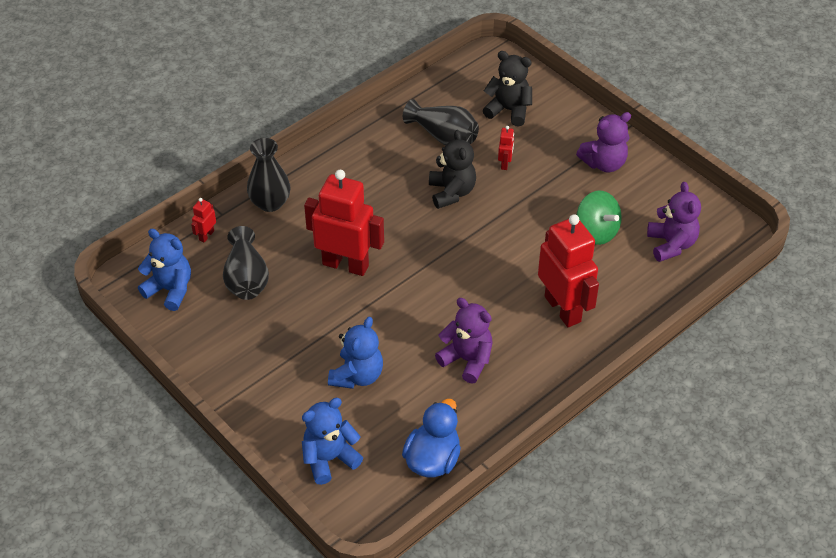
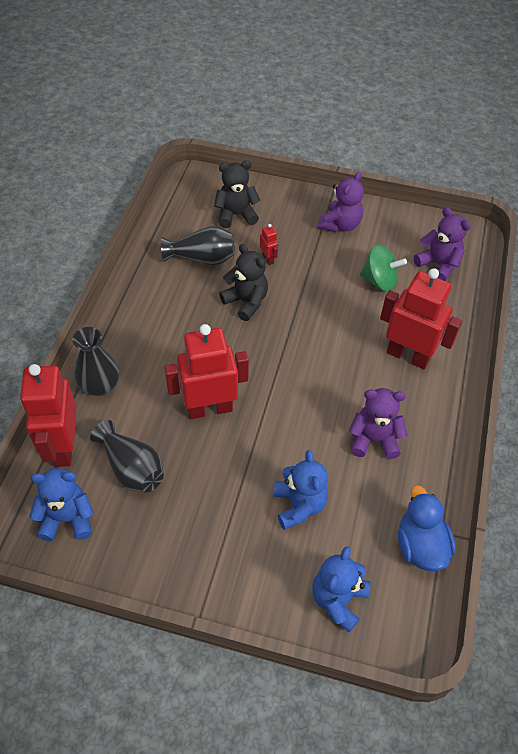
camera: 35 degrees left, 5 degrees up
red robot [191,198,216,242] -> red robot [20,364,77,467], size x2.42

